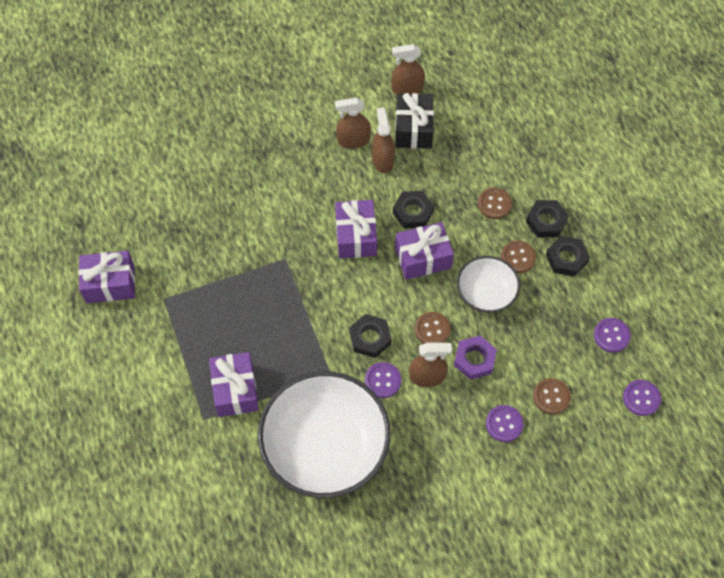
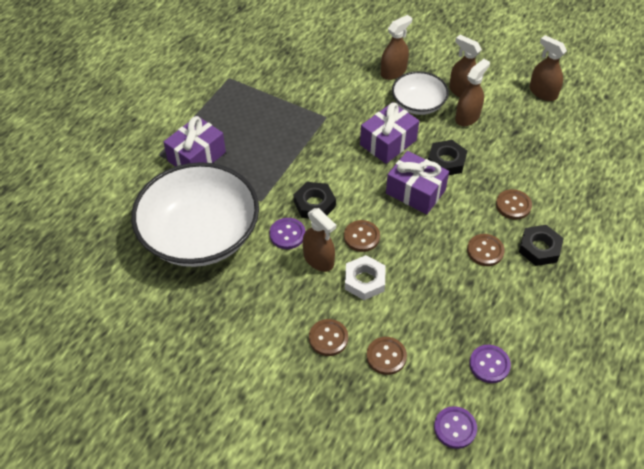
camera: 50 degrees right, 10 degrees down
purple gift [78,251,135,303] -> none
black gift [395,93,434,148] -> none
purple nut [454,335,497,380] -> white nut [345,255,386,300]
white bowl [457,256,520,313] -> white bowl moved to [392,71,449,115]
purple button [486,405,524,442] -> brown button [309,319,348,356]
black nut [546,236,590,277] -> none
none -> brown spray bottle [381,15,412,80]

